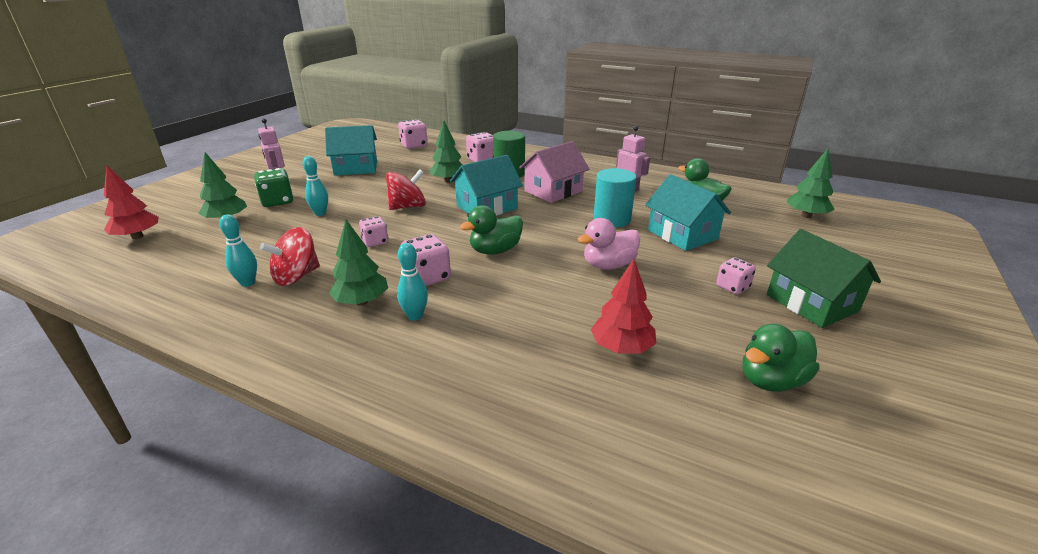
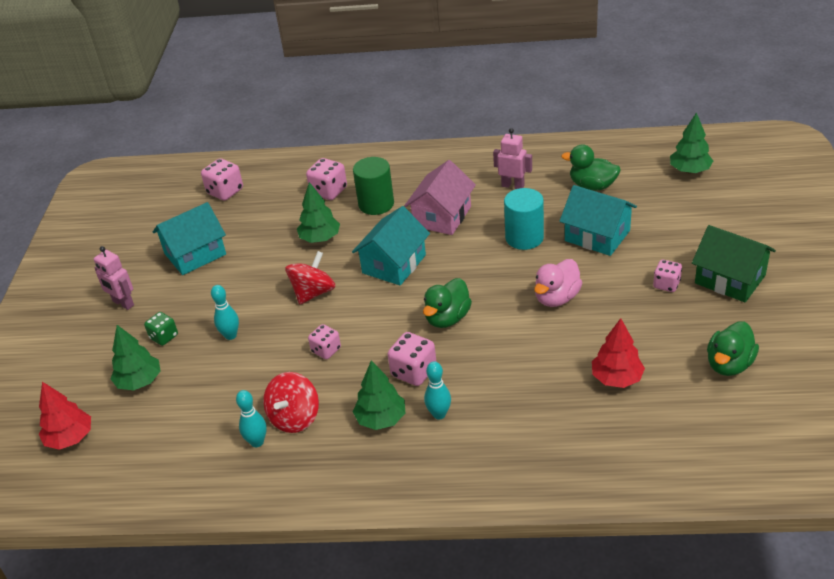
camera: 20 degrees left, 10 degrees up
green dice [254,168,294,207] -> green dice [144,312,178,346], size x0.67

